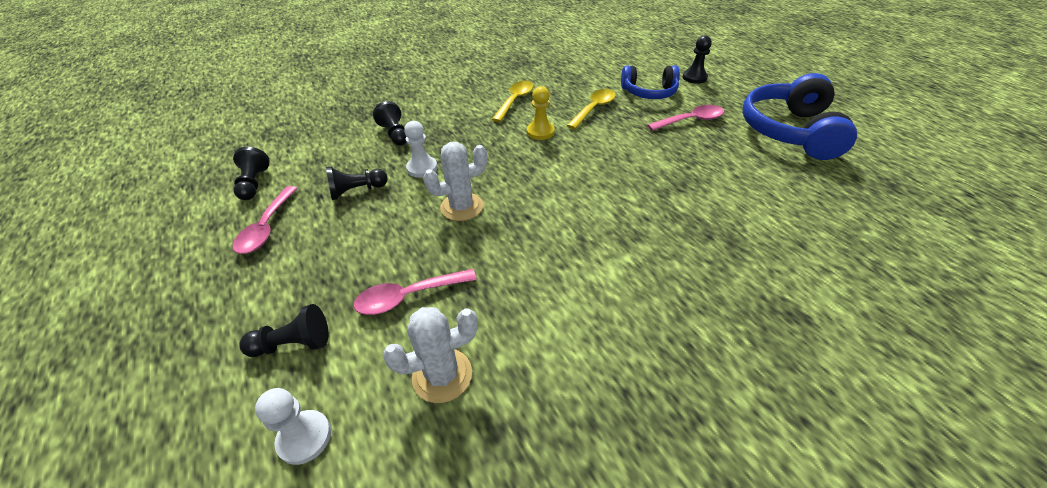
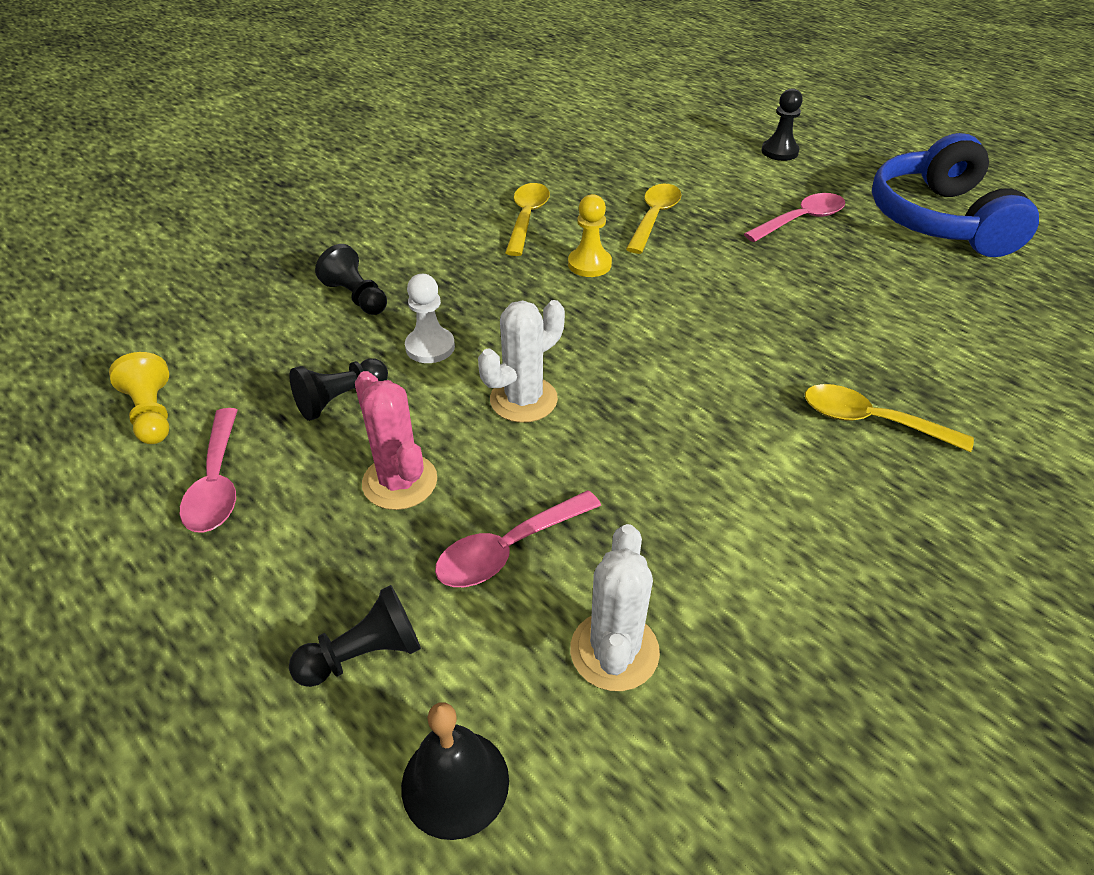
camera: 15 degrees left, 0 degrees up
black pawn [233,147,270,200] -> yellow pawn [109,352,169,444]
white pawn [255,388,331,465] -> black bell [401,702,509,840]
white cactus [383,307,478,403] -> white cactus turned 45 degrees counterclockwise [570,524,660,691]
blue headphones [621,66,680,99] -> none
none -> pink cactus [355,371,437,510]
none -> yellow spoon [805,384,974,452]

